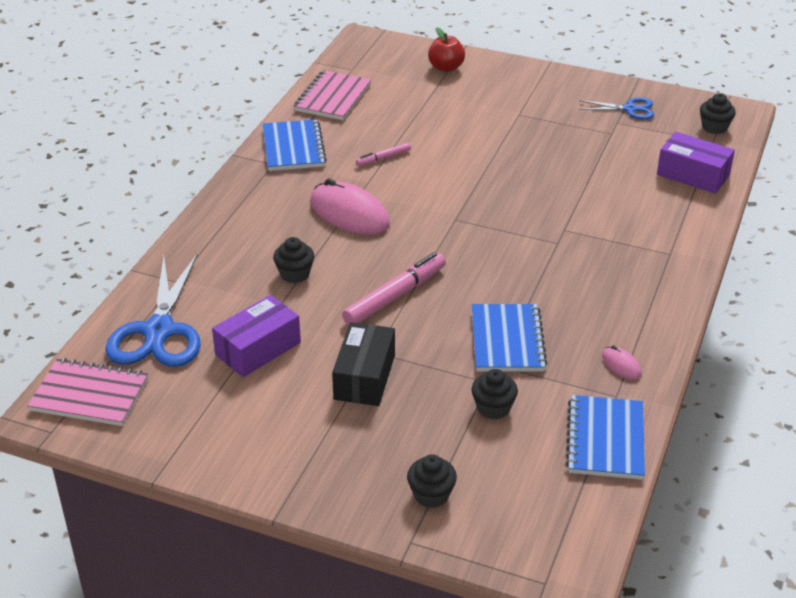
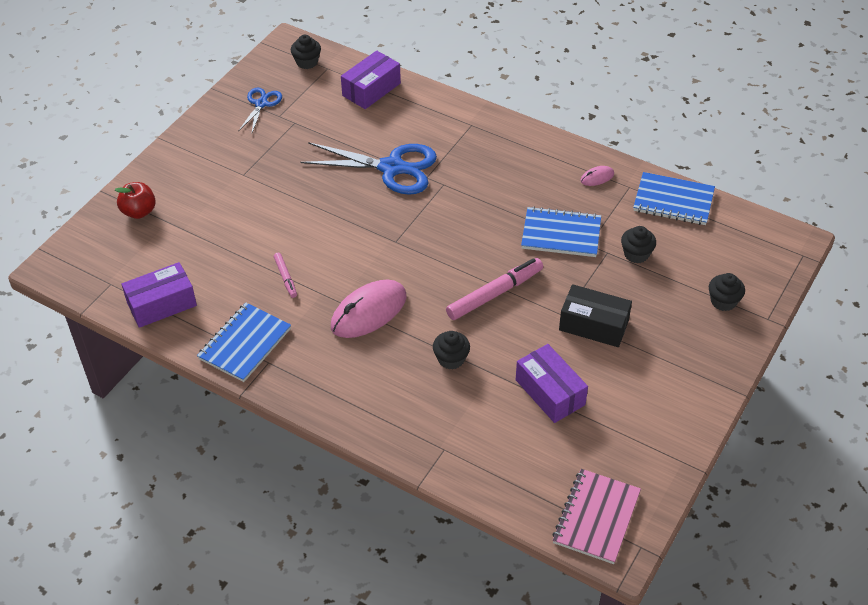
camera: 80 degrees left, 10 degrees up
blue scissors [105,254,201,367] -> blue scissors moved to [300,142,437,195]
blue notebook [263,119,327,171] -> blue notebook turned 60 degrees counterclockwise [197,303,291,382]
pink notebook [294,70,371,120] -> purple box [121,262,197,328]
pink marker [342,252,446,325] -> pink marker turned 90 degrees clockwise [446,258,543,320]

